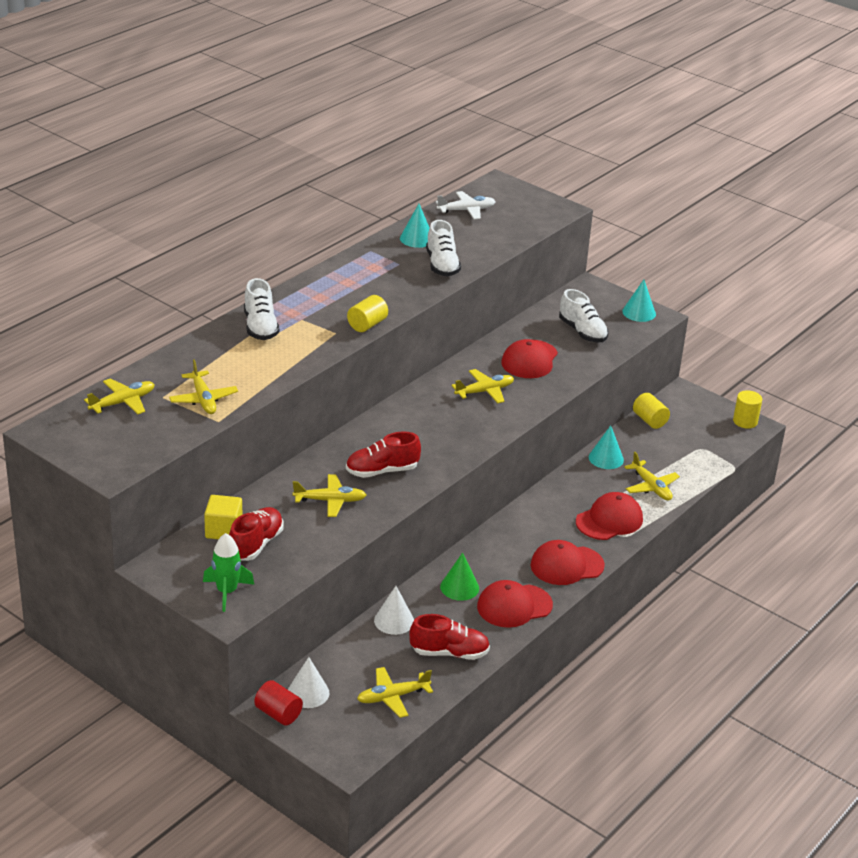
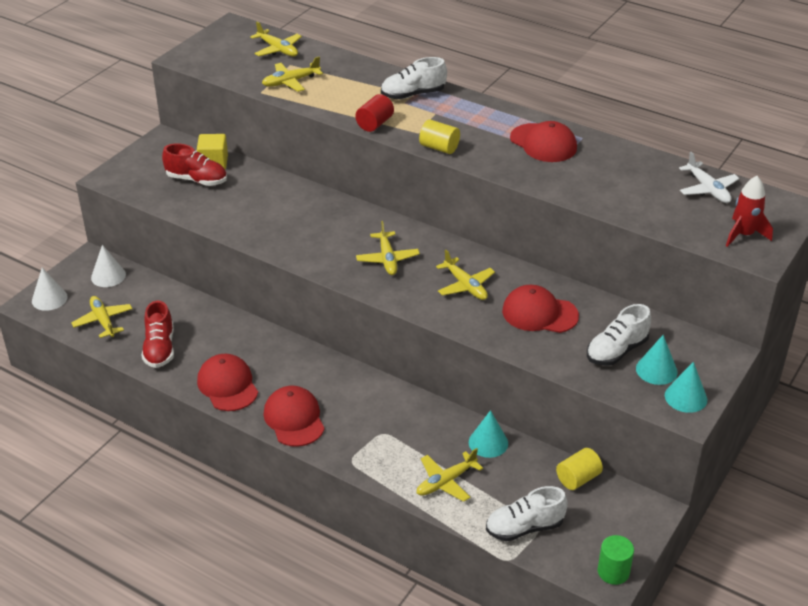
camera: 85 degrees right, 5 degrees up
green rocket [203,533,254,612] -> none
red cylinder [254,680,303,726] -> red cylinder moved to [355,94,394,132]
yellow plane [293,474,366,517] -> yellow plane moved to [356,221,420,275]
red shoe [346,431,421,478] -> none
white cone [374,586,414,635] -> white cone moved to [32,268,68,311]
turquoise cone [400,204,429,248] -> turquoise cone moved to [636,335,678,385]
white shoe [426,220,461,276] -> white shoe moved to [486,486,568,541]
green cone [440,552,479,601] -> none
red cap [576,492,643,540] -> red cap moved to [510,121,577,162]
yellow cylinder [733,390,762,429] -> green cylinder [598,535,634,585]
none -> red rocket [726,176,773,247]

